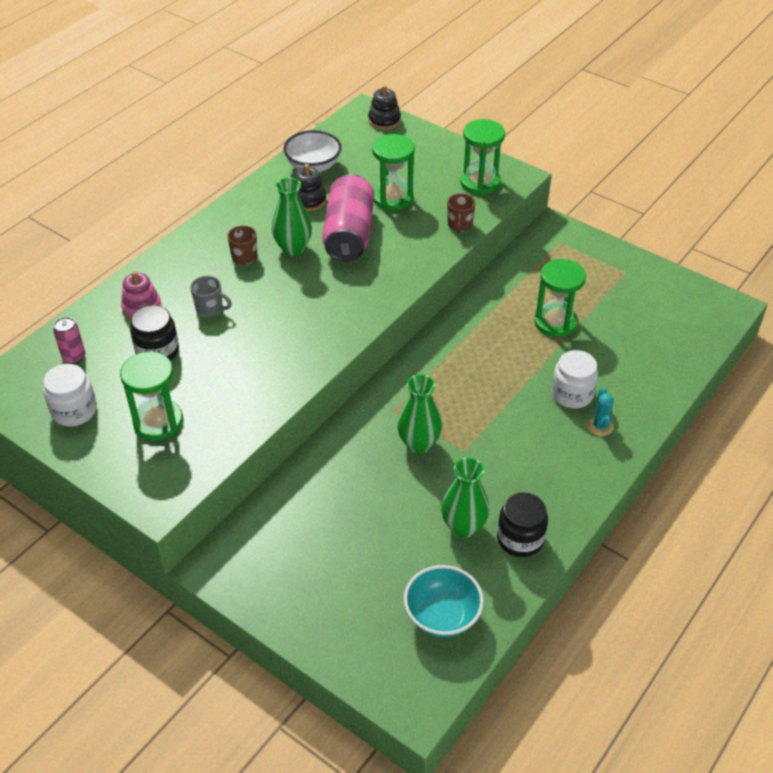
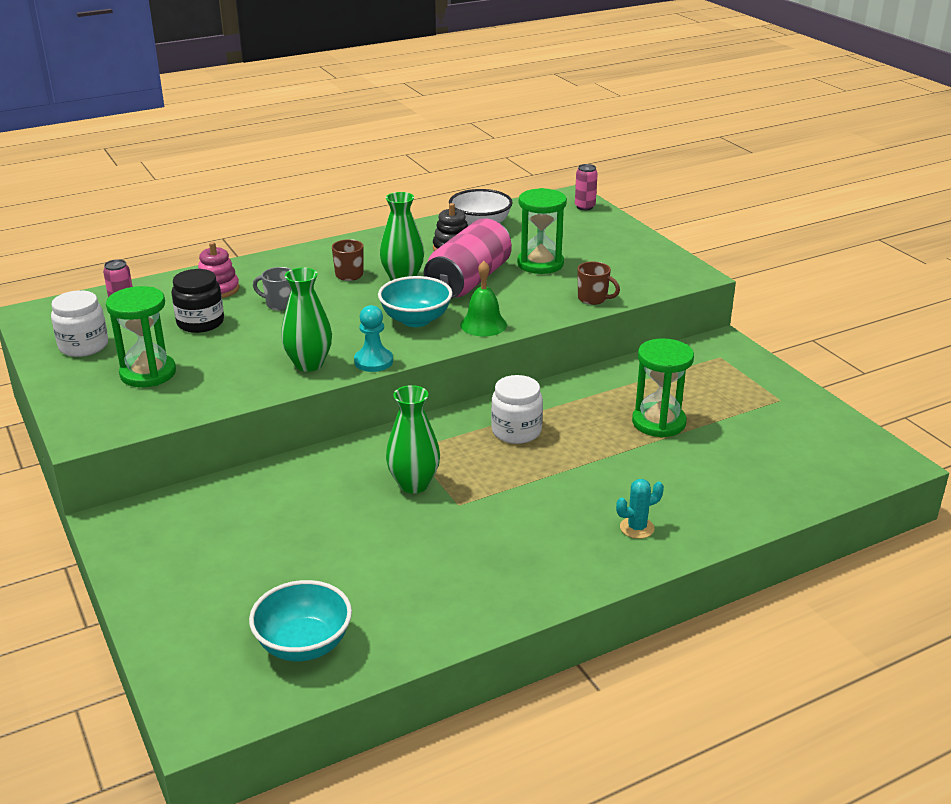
camera: 25 degrees right, 15 degrees down
grey mug [190,276,232,317] -> grey mug turned 150 degrees clockwise [253,267,292,311]
black stacking toy [368,85,401,130] -> pink can [575,164,598,210]
green vase [441,457,489,538] -> green vase moved to [281,268,332,372]
brown mug [447,193,475,233] -> brown mug turned 90 degrees counterclockwise [578,261,620,305]
green hourglass [460,119,505,195] -> none
black jar [497,493,548,557] -> none
white jar [552,350,598,409] -> white jar moved to [491,375,543,444]
turquoise cactus [587,387,614,436] -> turquoise cactus turned 45 degrees clockwise [616,479,664,539]
none -> turquoise pawn [354,305,393,372]
none -> turquoise bowl [378,276,452,327]
none -> green bell [460,261,507,337]

